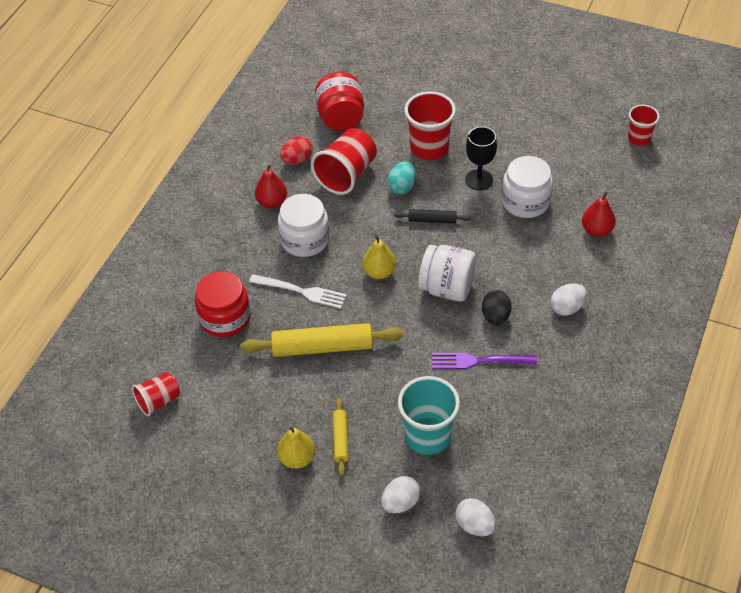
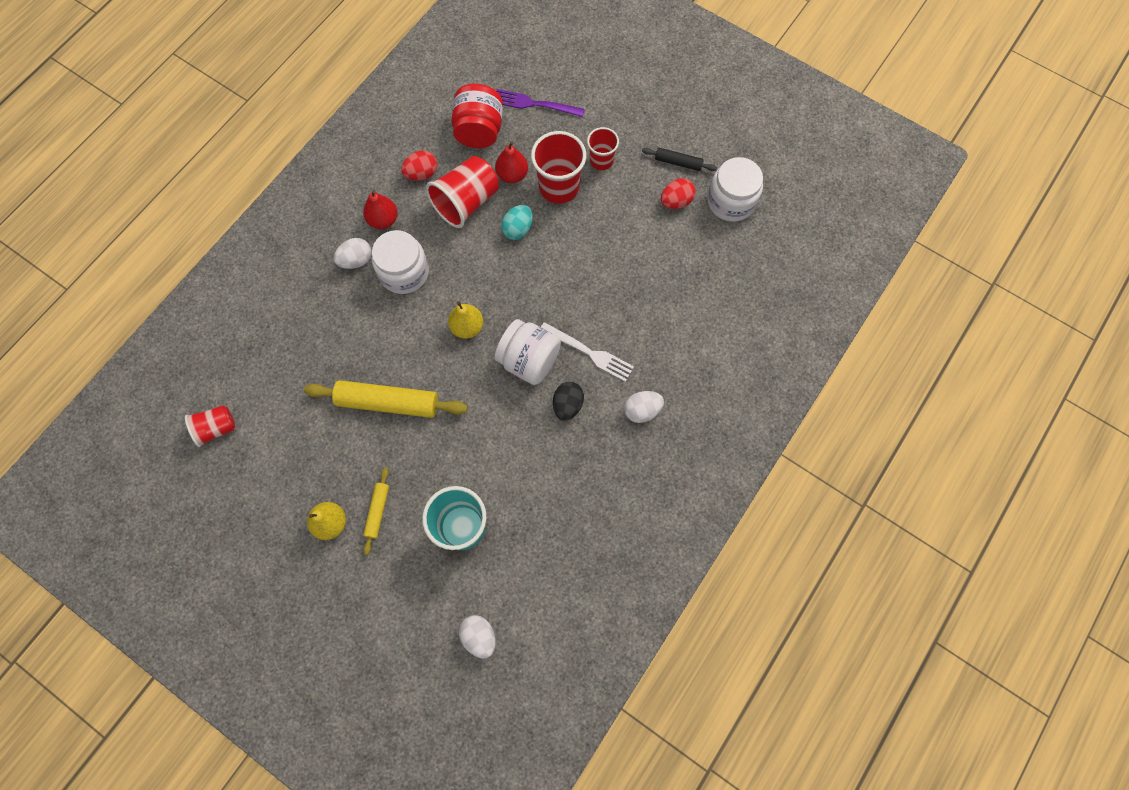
camera: 10 degrees right, 20 degrees up
red jar [195,271,251,337] -> none
white fork [249,274,347,309] -> white fork moved to [541,322,634,382]
white egg [381,476,420,513] -> white egg moved to [334,238,372,269]
black rolling pin [394,209,471,223] -> black rolling pin moved to [642,148,717,171]
purple fork [432,353,537,369] -> purple fork moved to [496,89,585,117]
black goblet [465,126,497,190] -> none
white jar [502,156,553,218] -> white jar moved to [707,157,763,222]
red pear [582,192,616,237] -> red pear moved to [495,141,528,183]
red cup [628,105,660,146] -> red cup moved to [587,127,619,170]
none -> red egg [661,178,696,209]

